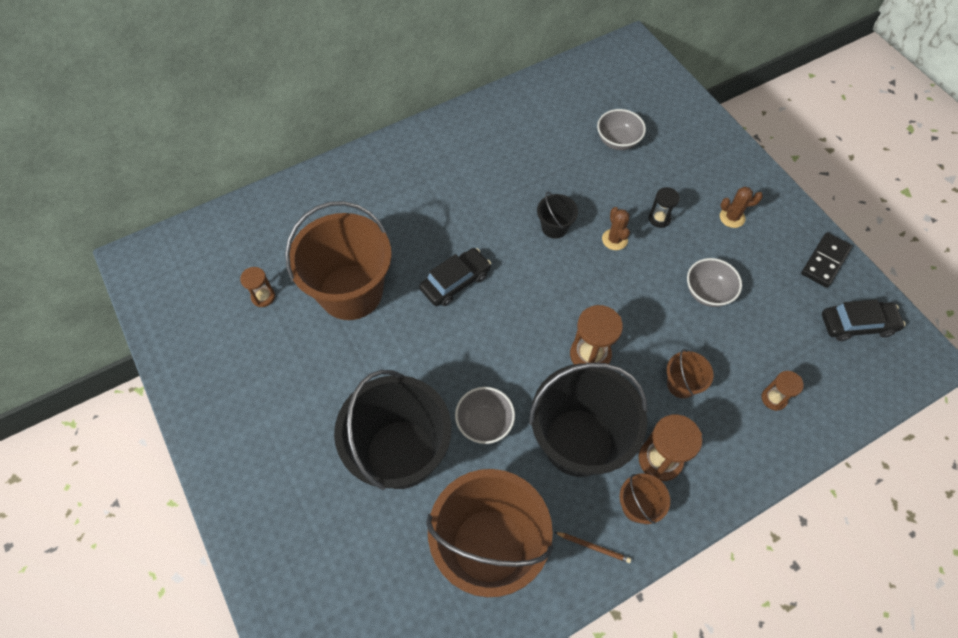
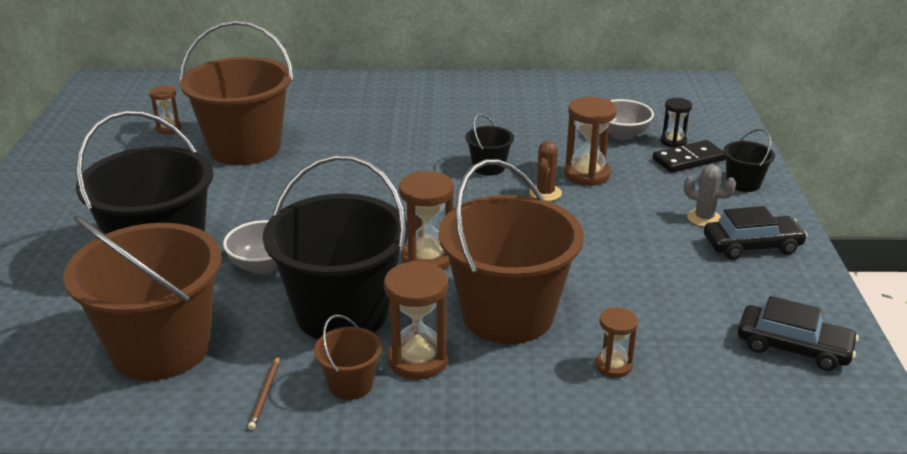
camera: 30 degrees right, 30 degrees down
black car [419,248,491,306] -> black car moved to [704,206,808,260]
brown pencil [555,532,631,563] -> brown pencil turned 45 degrees clockwise [248,355,279,430]
black hourglass [648,187,680,228] -> black hourglass moved to [661,98,692,148]
brown bucket [667,349,713,399] -> brown bucket [439,159,584,344], size x2.28
grey bowl [687,258,742,307] -> none
brown cactus [720,187,763,228] -> grey cactus [684,165,736,227]
black domino [801,232,852,288] -> black domino moved to [653,140,726,173]
none -> brown hourglass [564,97,617,186]
none -> black bucket [723,129,775,192]

